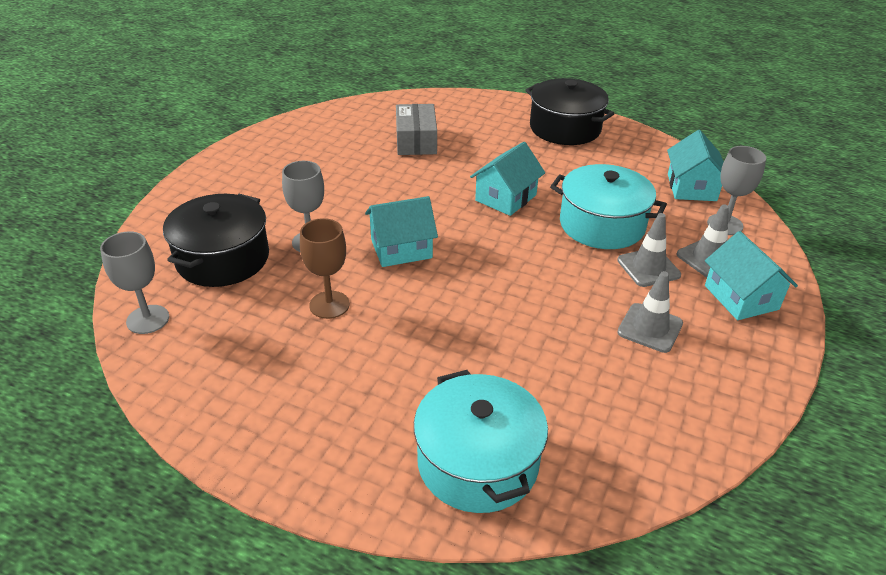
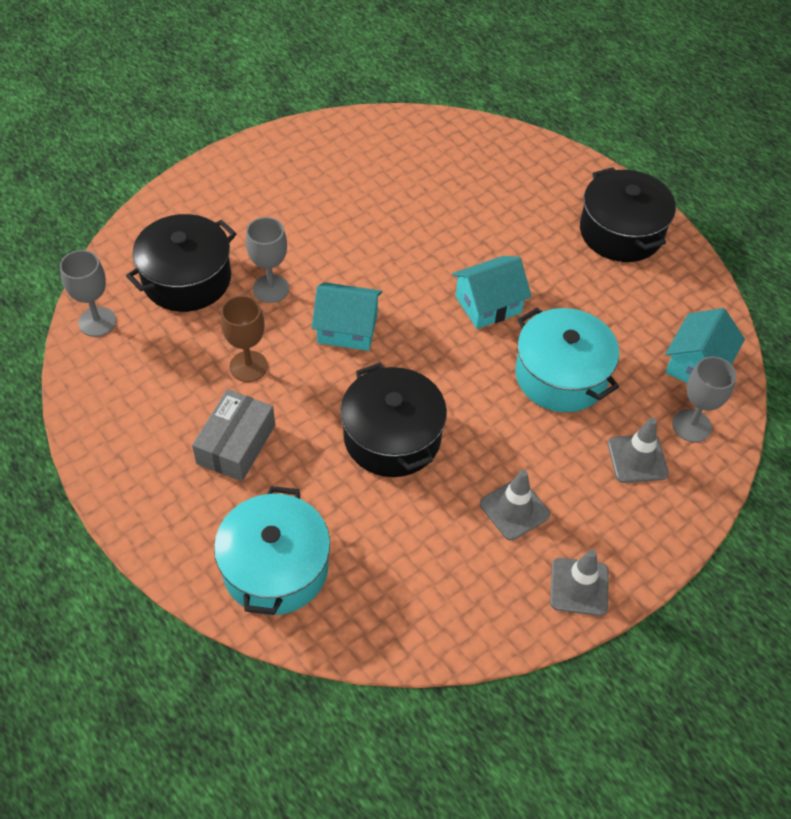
camera: 25 degrees right, 15 degrees up
grey box [396,104,437,155] -> grey box moved to [192,389,275,482]
grey traffic cone [617,213,681,287] -> grey traffic cone moved to [550,549,609,616]
turquoise house [705,231,798,320] -> none
none -> black pot [340,363,447,477]

